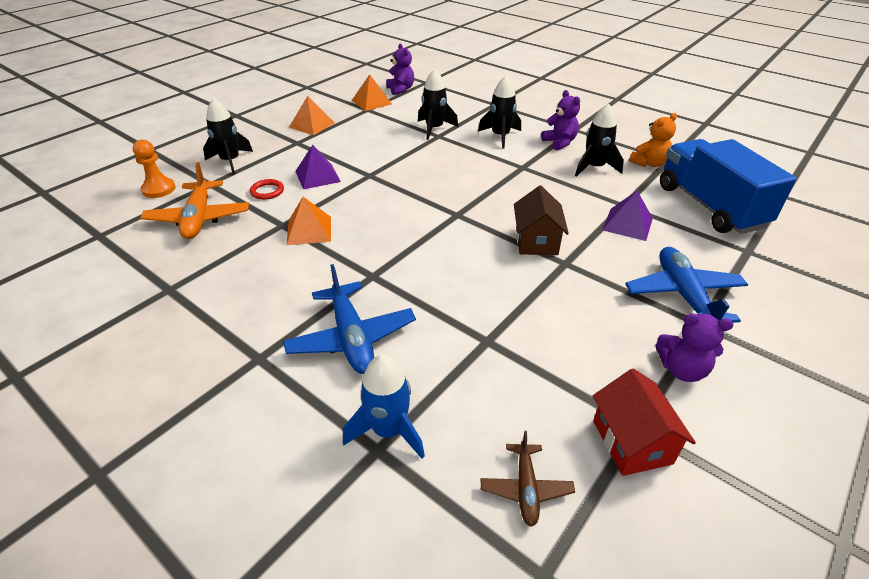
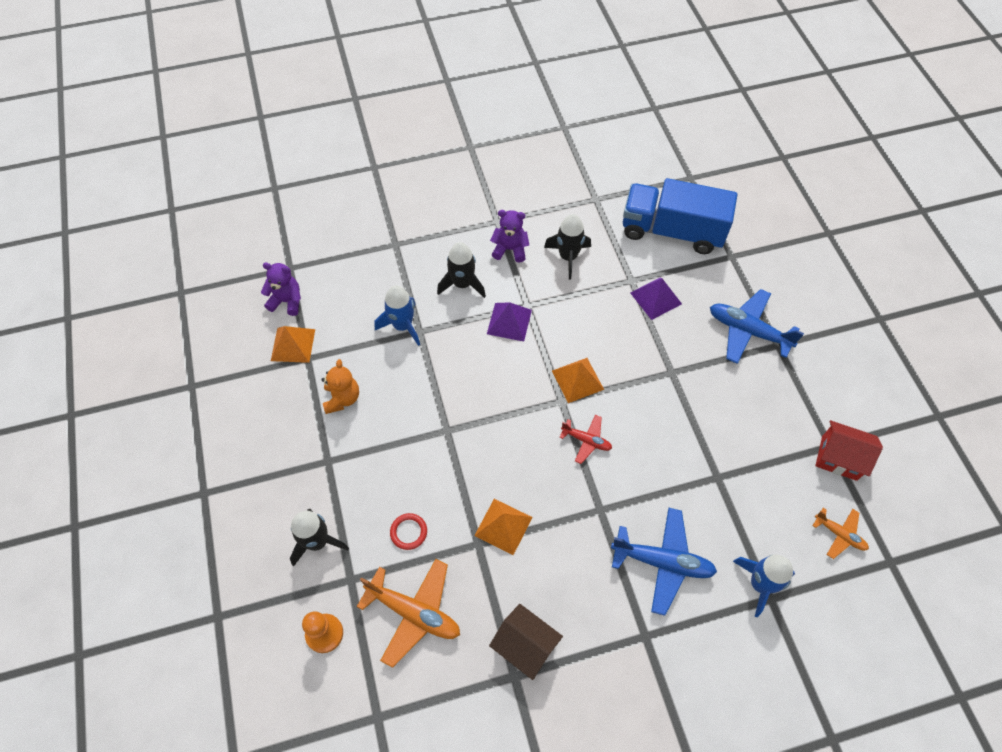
camera: 55 degrees left, 20 degrees up
orange pyramid [289,96,335,135] -> orange pyramid moved to [552,358,604,403]
purple pyramid [295,145,341,189] -> purple pyramid moved to [487,302,532,341]
black rocket [418,69,458,140] -> blue rocket [375,286,420,346]
brown plane [481,431,575,527] -> orange plane [813,508,869,559]
brown house [514,185,569,255] -> brown house moved to [489,604,563,680]
orange teddy bear [629,113,677,167] -> orange teddy bear moved to [321,359,359,414]
purple teddy bear [656,313,733,382] -> none
none -> red plane [559,415,612,464]

